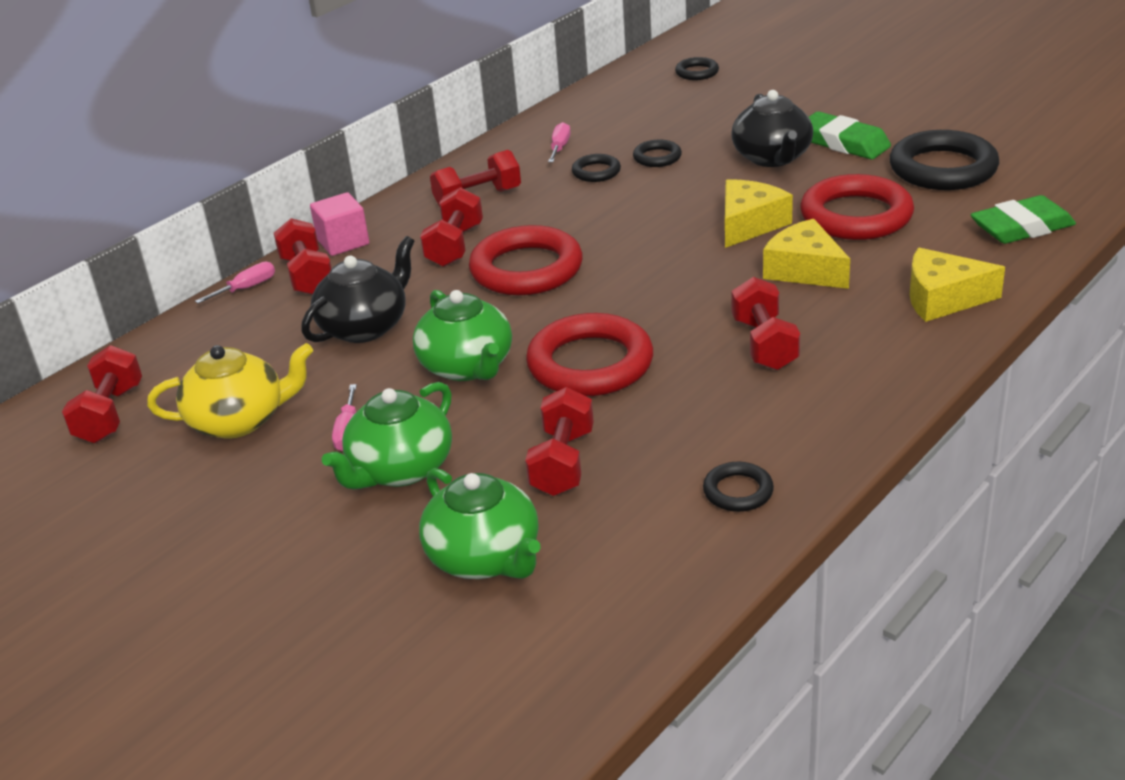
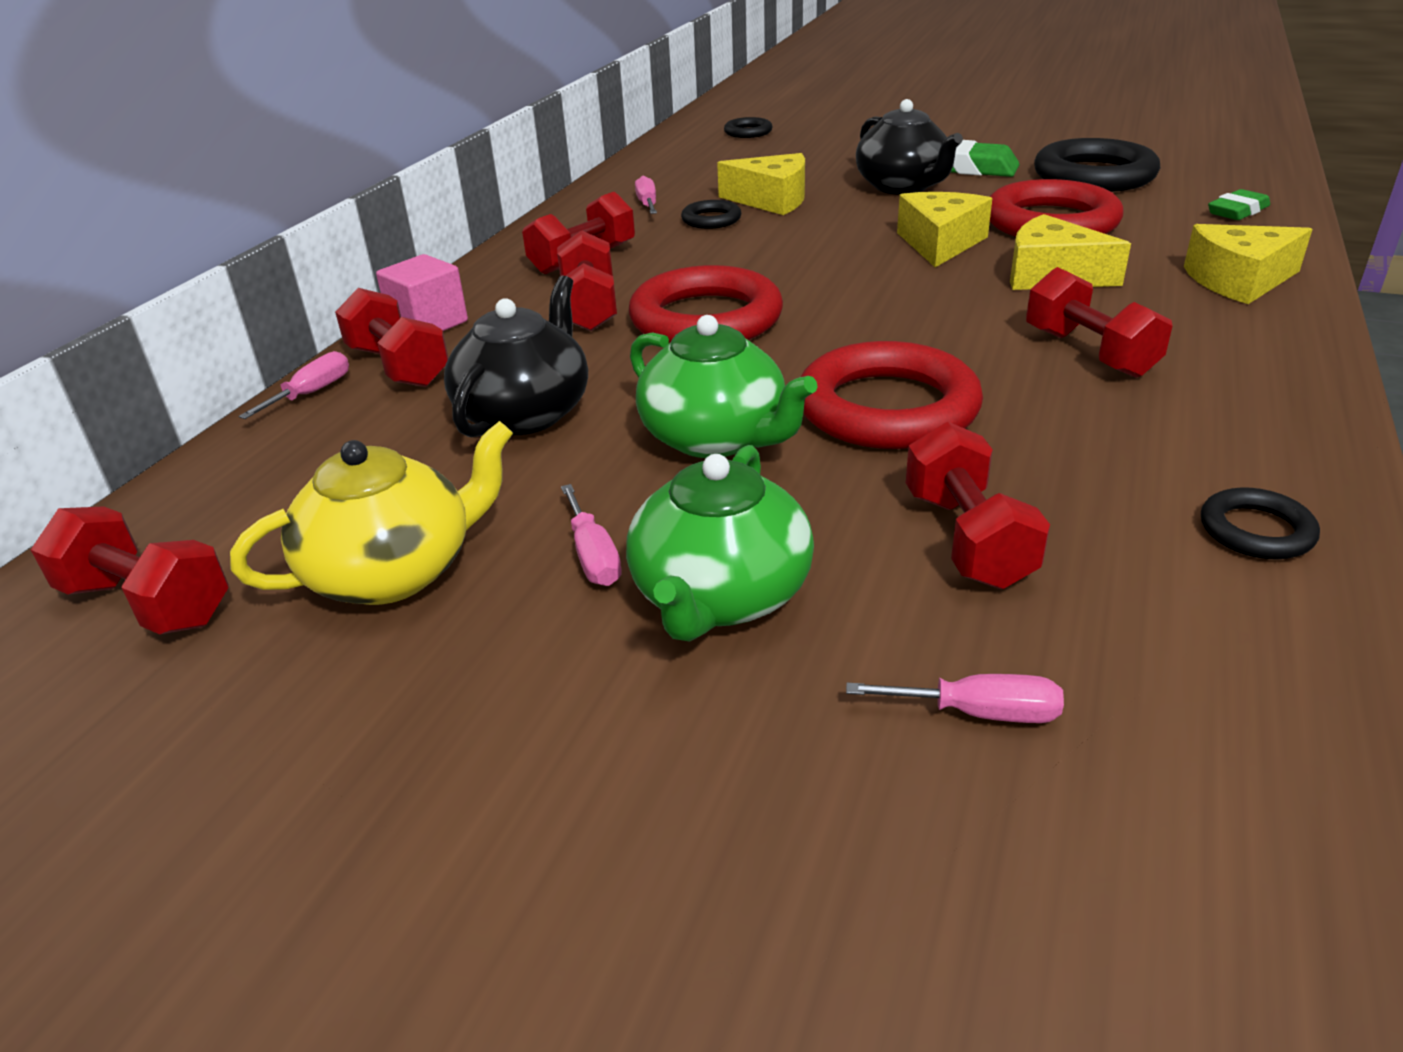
camera: 20 degrees left, 0 degrees up
red dumbbell [62,345,142,443] -> red dumbbell turned 45 degrees counterclockwise [31,506,229,634]
green teapot [419,468,541,579] -> pink screwdriver [846,674,1064,723]
black ring [633,140,682,167] -> yellow cheese [717,153,805,215]
green eraser [971,195,1076,244] -> green eraser [1208,189,1270,220], size x0.63

